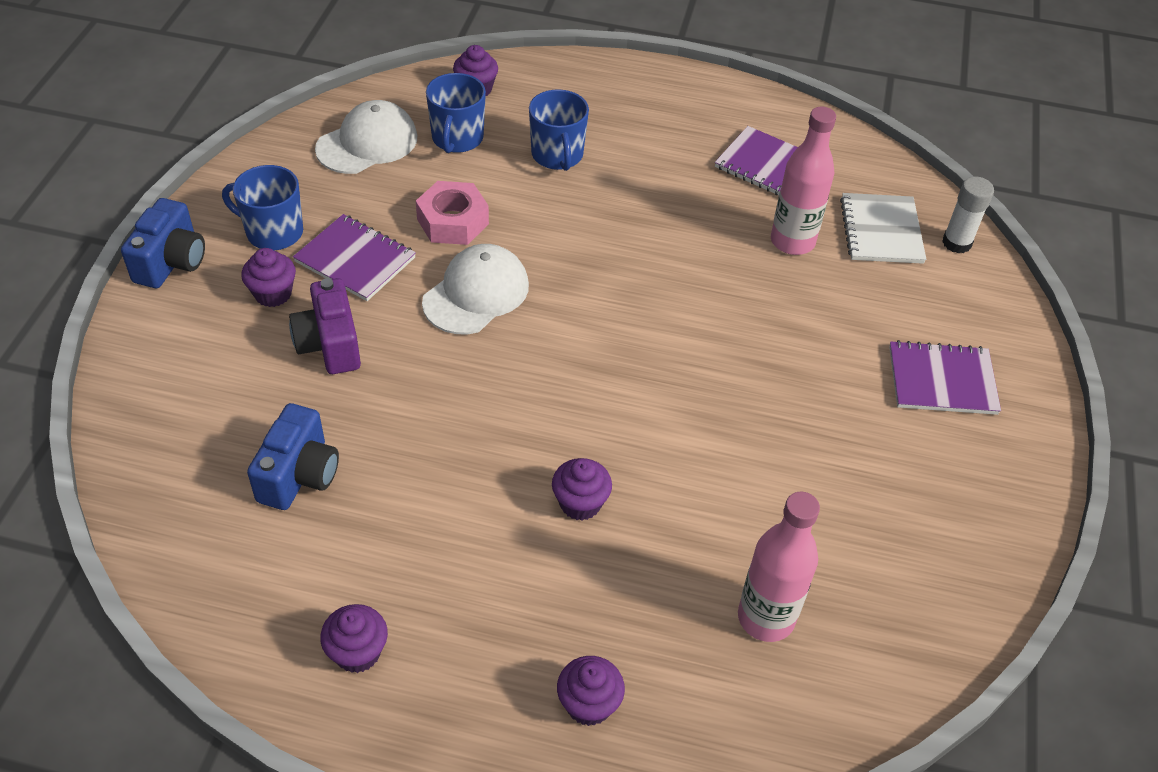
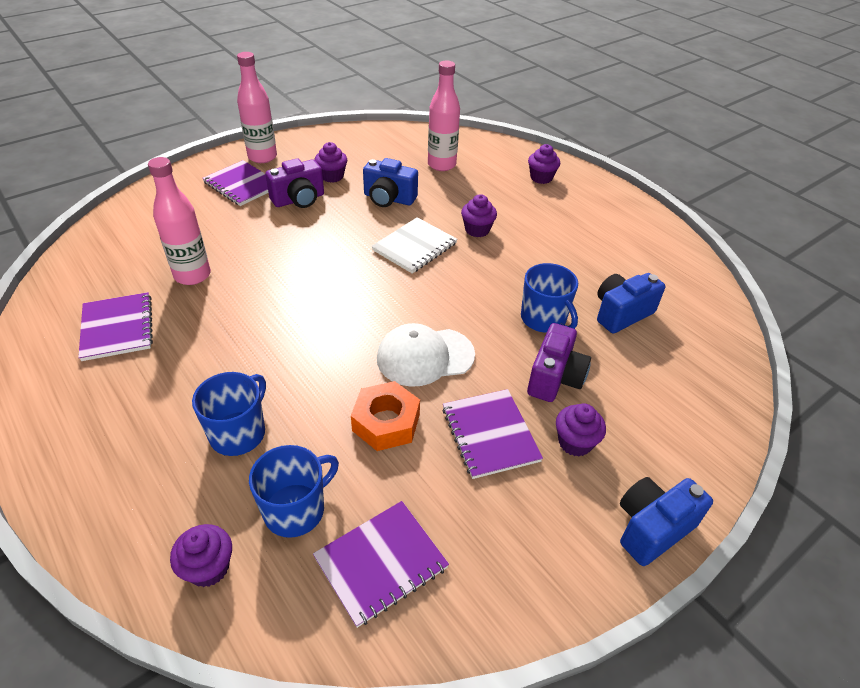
camera: 140 degrees left, 5 degrees down
blue mug [222,165,303,250] -> blue mug moved to [521,263,578,333]
white cap [315,100,417,174] -> purple notebook [313,501,449,628]
purple cupcake [320,604,388,673] -> purple cupcake moved to [314,142,347,183]
pink nut [416,181,489,245] -> orange nut [351,381,420,451]
white notebook [840,193,926,264] -> white notebook moved to [371,217,457,274]
white glue stick [942,176,994,254] -> none
none -> pink bottle [237,52,277,163]
none -> purple camera [265,158,324,208]
none -> blue camera [363,158,418,207]

